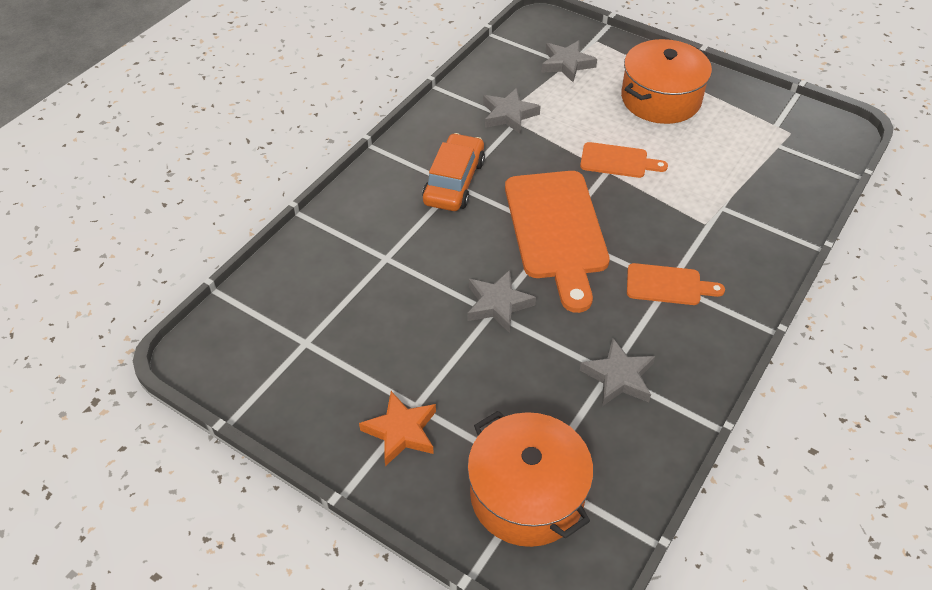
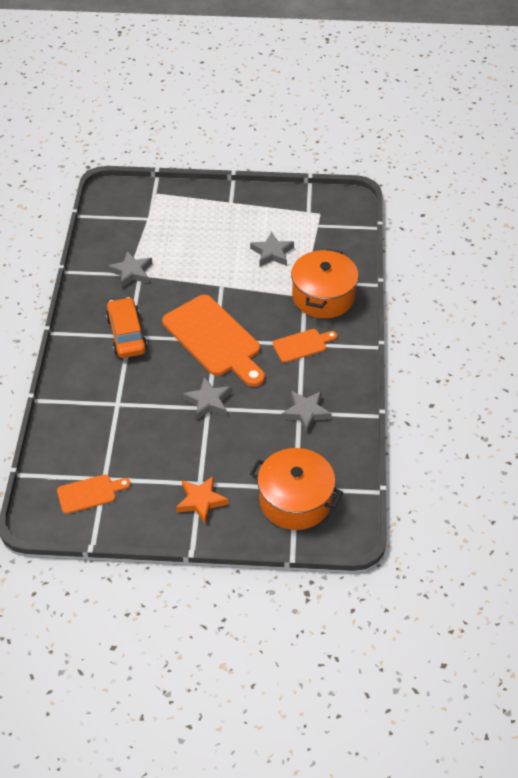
camera: 30 degrees left, 0 degrees up
grey star [541,40,597,82] -> grey star moved to [250,231,294,266]
orange cutting board [580,142,668,178] -> orange cutting board moved to [57,474,131,514]
orange pot [621,39,712,124] -> orange pot moved to [291,249,359,318]

